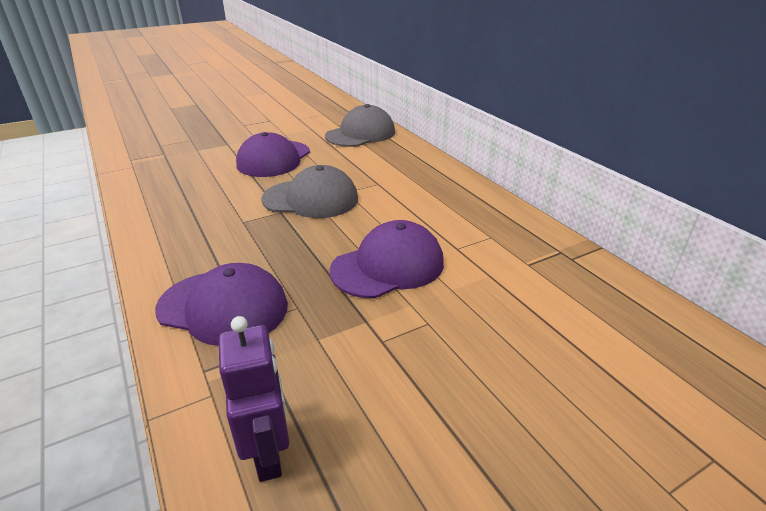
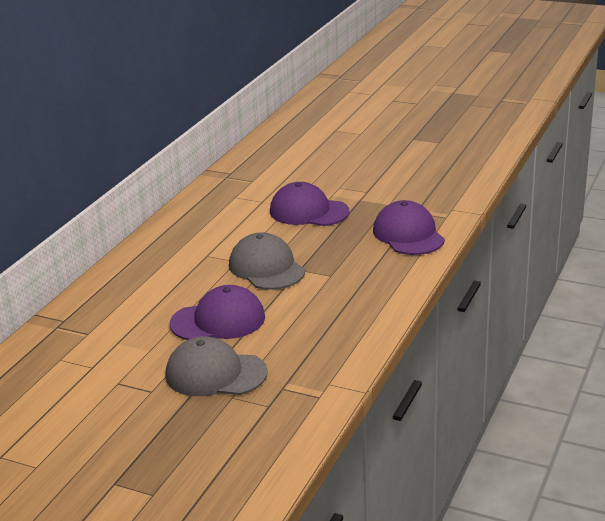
camera: 125 degrees left, 5 degrees down
purple robot [219,316,289,482] -> none
grey cap [325,104,395,147] -> grey cap moved to [166,336,268,396]

